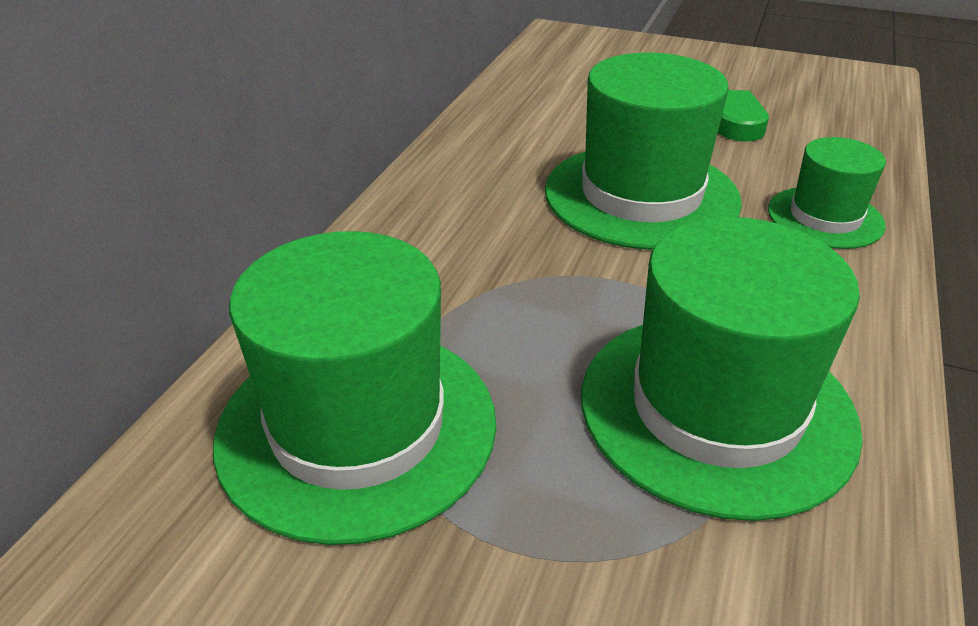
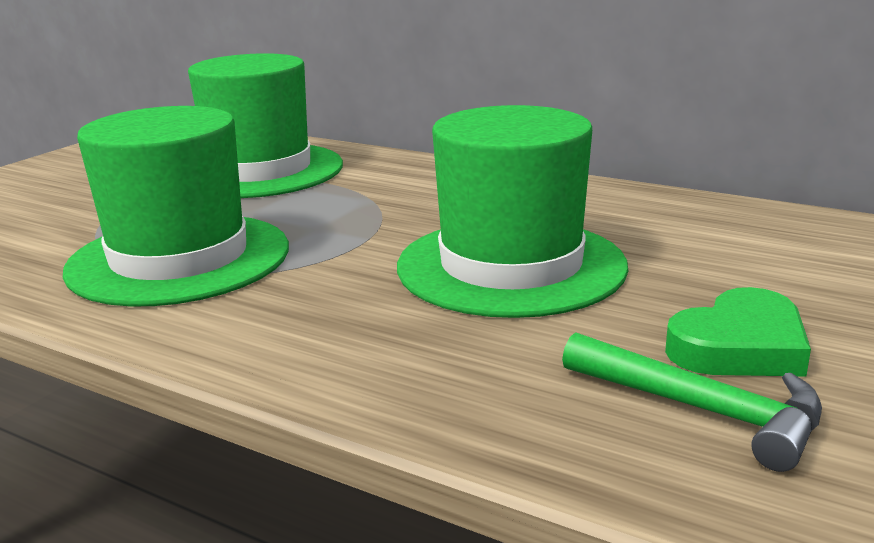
camera: 100 degrees right, 15 degrees down
green hat [768,137,886,249] -> none
none -> green hammer [562,332,822,472]

